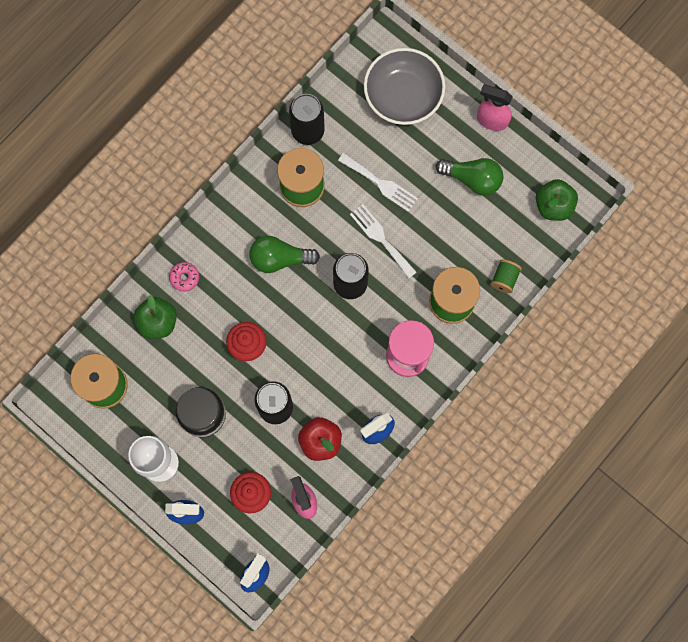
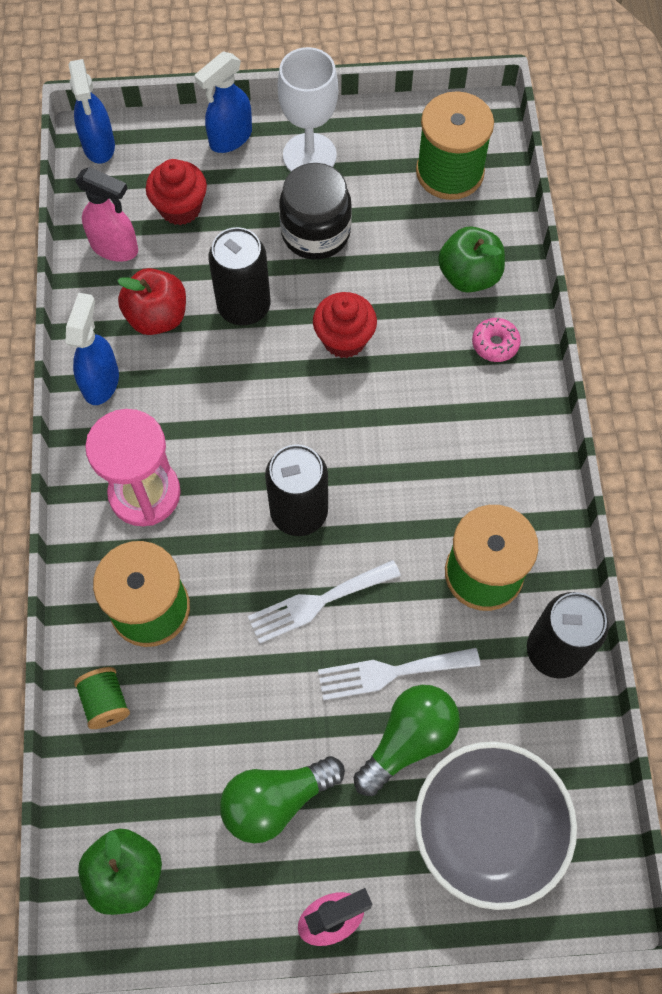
camera: 135 degrees right, 10 degrees down
green light bulb [249,236,320,273] -> green light bulb moved to [354,685,460,796]
white fork [350,204,417,278] -> white fork turned 150 degrees clockwise [248,560,401,644]

